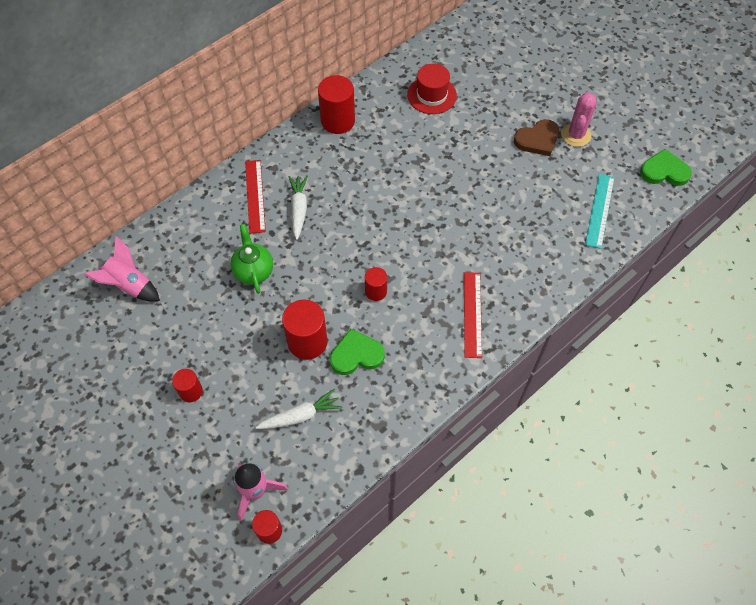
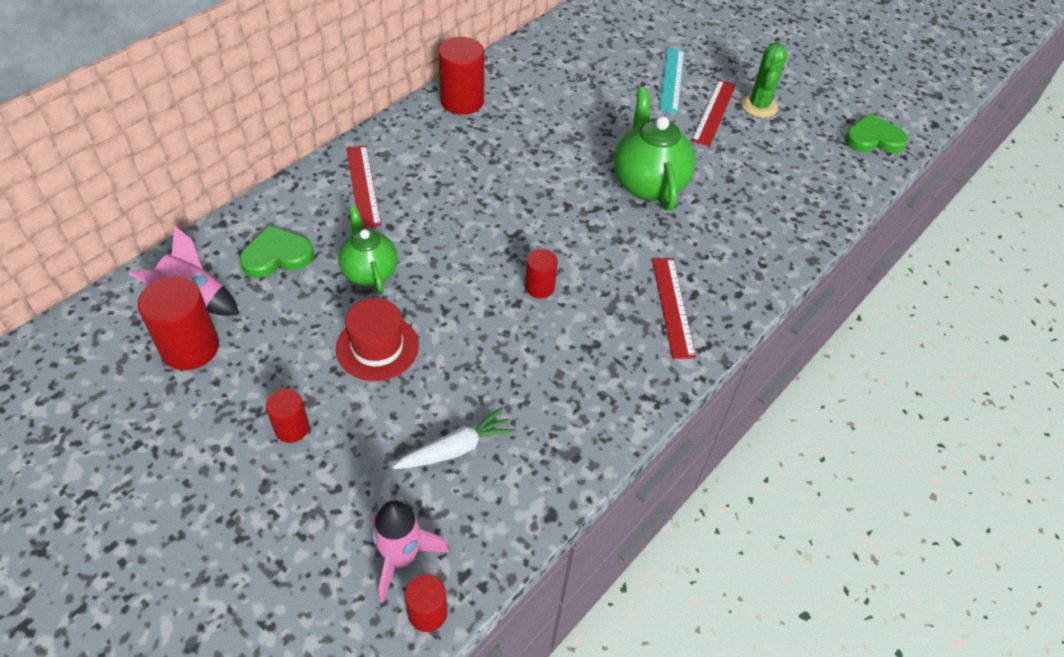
camera: 10 degrees left, 10 degrees down
red cylinder [282,299,328,360] -> red cylinder moved to [137,277,219,370]
white carrot [289,175,308,240] -> none
green heart [330,329,385,375] -> green heart moved to [239,225,314,278]
red hat [407,63,457,114] -> red hat moved to [336,298,419,381]
brown heart [514,119,559,156] -> red ruler [691,80,736,147]
pink cactus [561,93,597,147] -> green cactus [741,43,787,118]
turquoise ruler [585,174,615,249] -> turquoise ruler moved to [659,48,684,113]
none -> green teapot [614,88,696,211]

